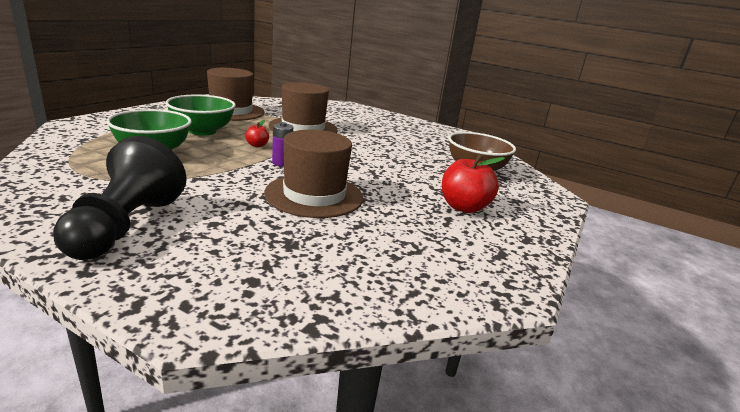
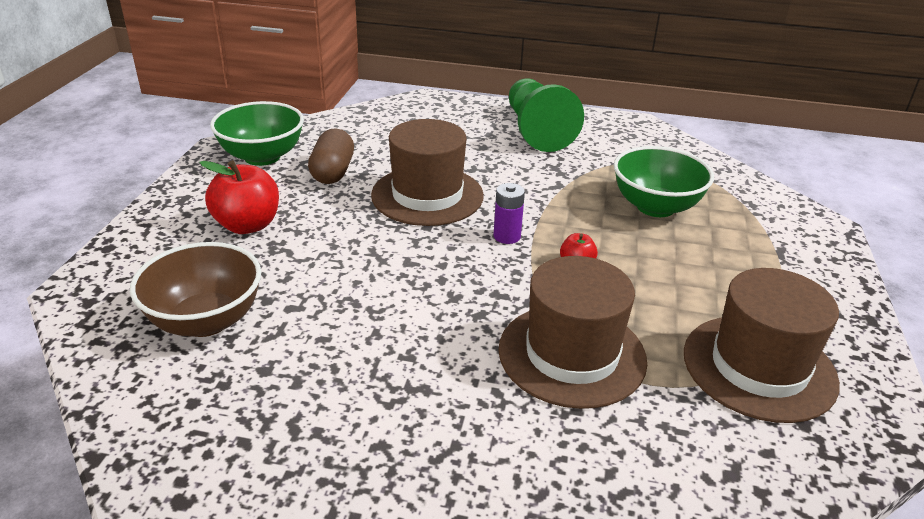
camera: 165 degrees right, 10 degrees up
black pawn [53,136,187,260] -> green pawn [509,78,584,152]
green bowl [165,95,236,136] -> green bowl moved to [210,101,304,166]
none -> brown capsule [308,128,354,184]

